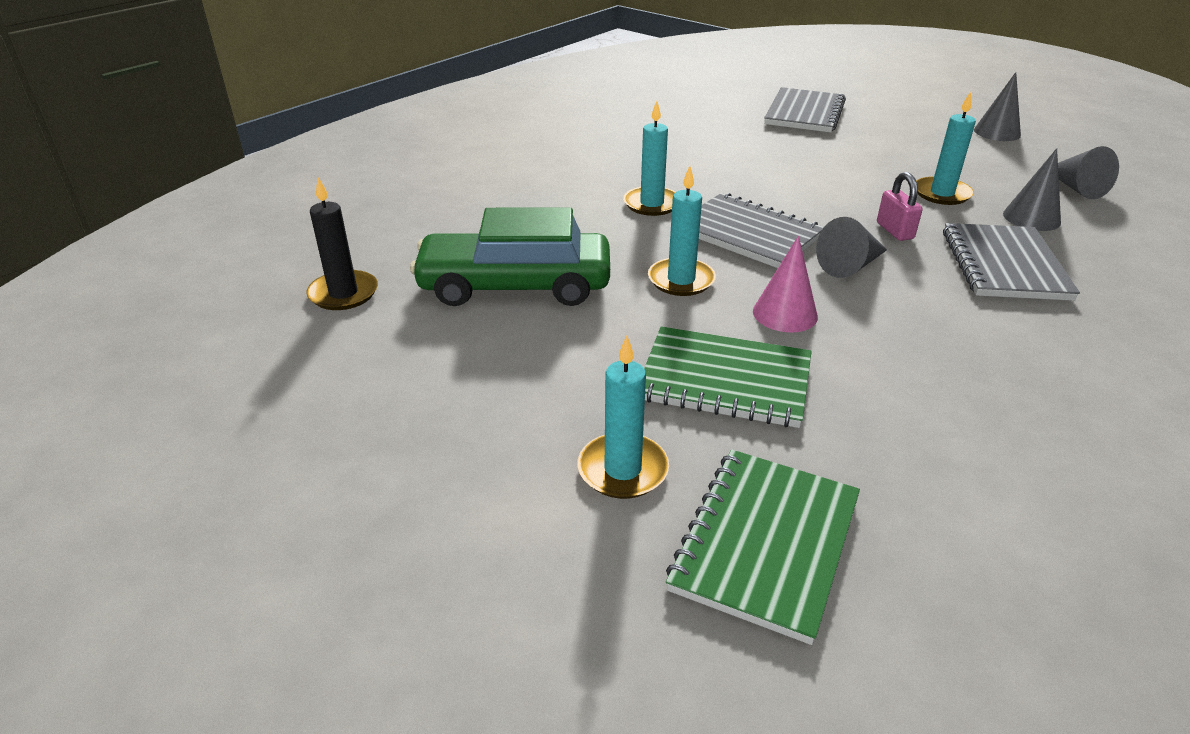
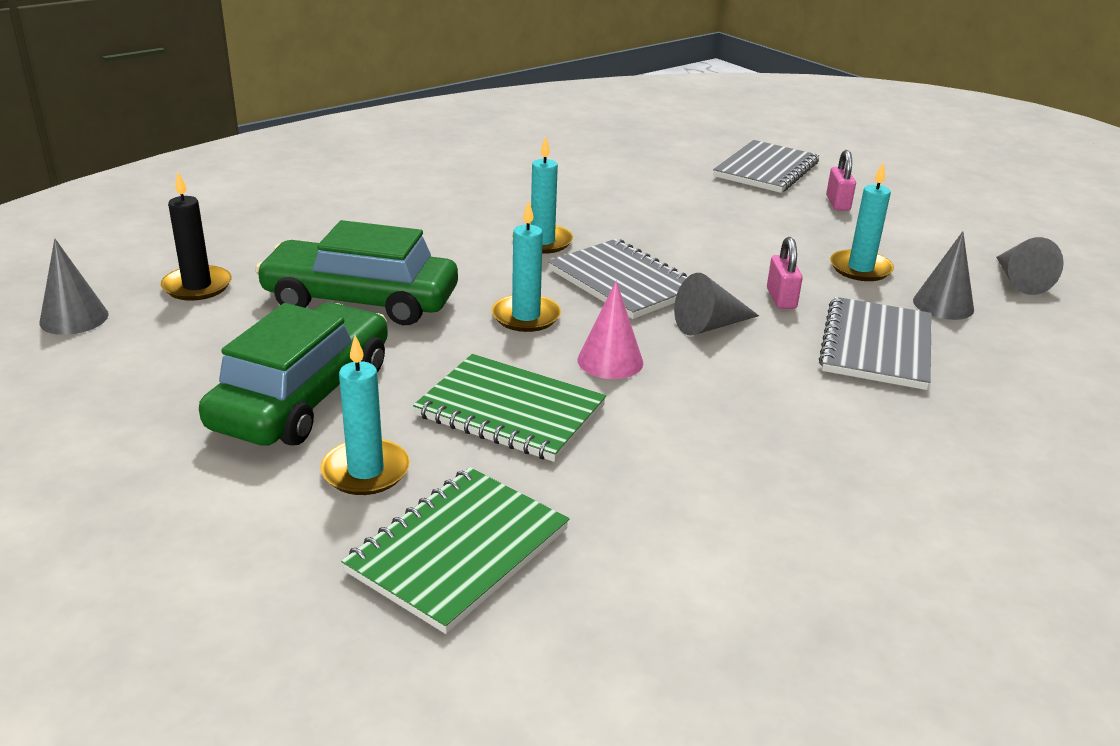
camera: 10 degrees right, 5 degrees down
grey cone [974,72,1021,141] -> grey cone moved to [40,239,109,335]
none -> green car [199,302,388,446]
none -> pink padlock [826,150,856,211]

